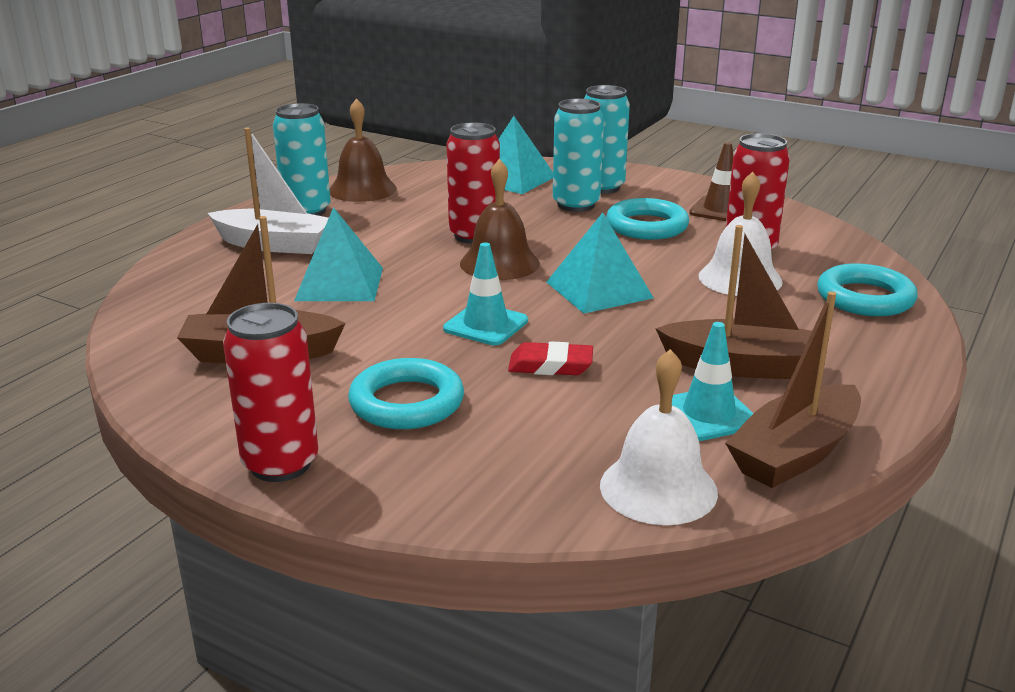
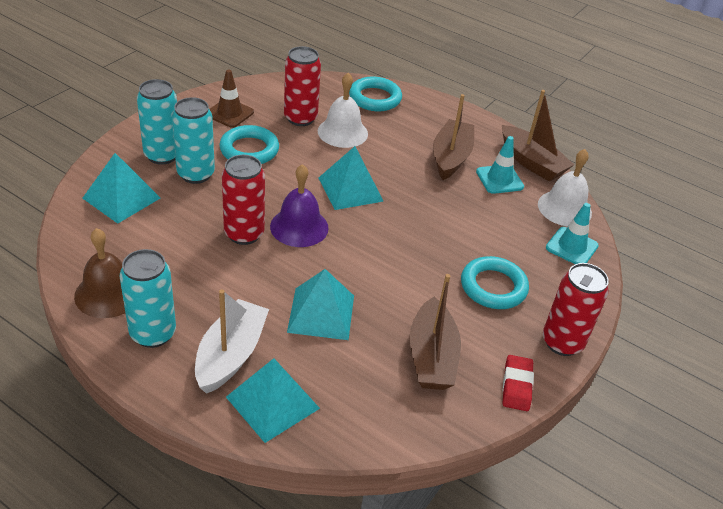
camera: 90 degrees left, 15 degrees up
turquoise traffic cone [443,242,528,345] -> turquoise traffic cone moved to [546,203,599,264]
brown bell [460,159,540,280] -> purple bell [270,164,329,247]
red eraser [508,341,593,375] -> red eraser moved to [503,355,534,411]
none -> turquoise pyramid [226,358,320,443]

